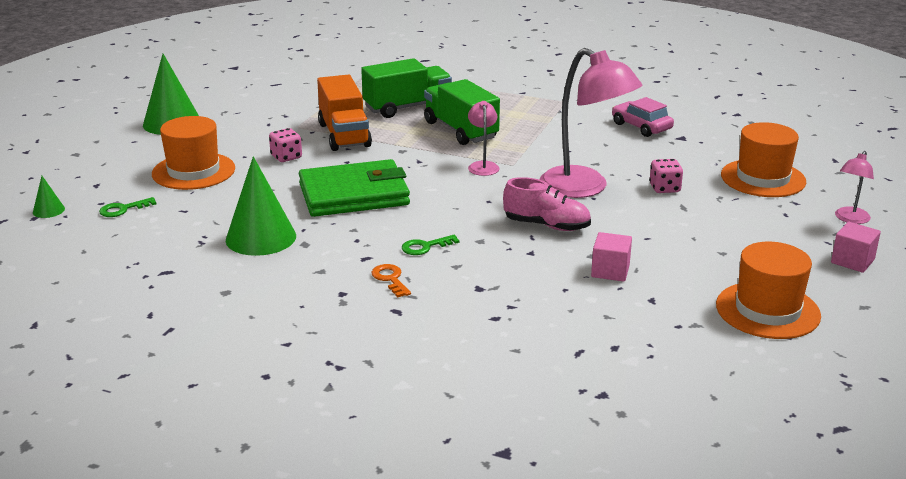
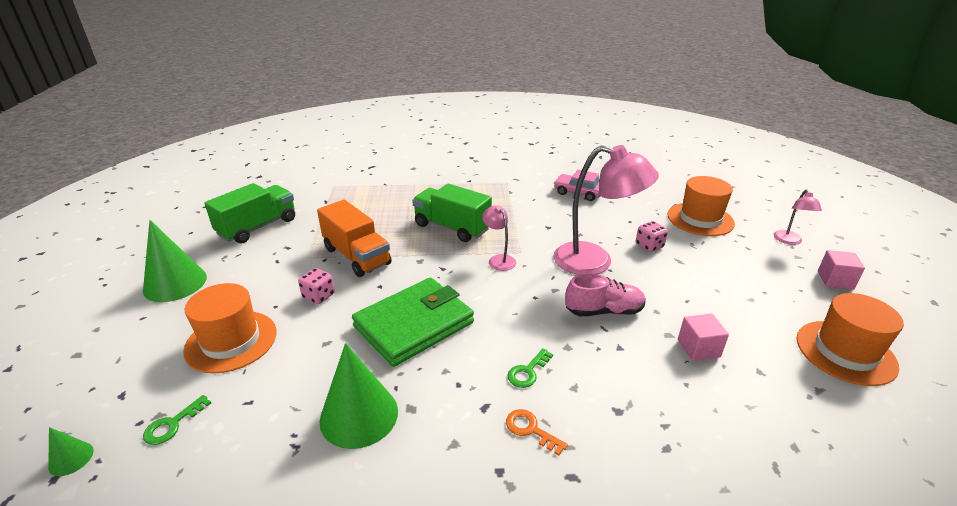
camera: 25 degrees left, 5 degrees up
green truck [361,58,452,118] -> green truck moved to [204,183,295,244]

